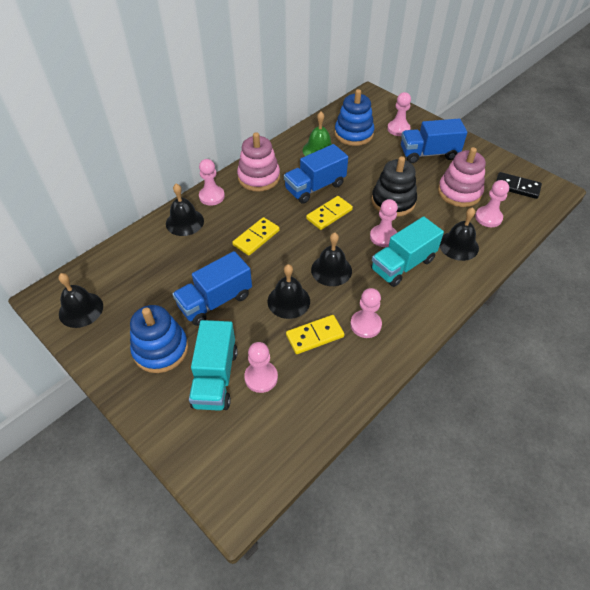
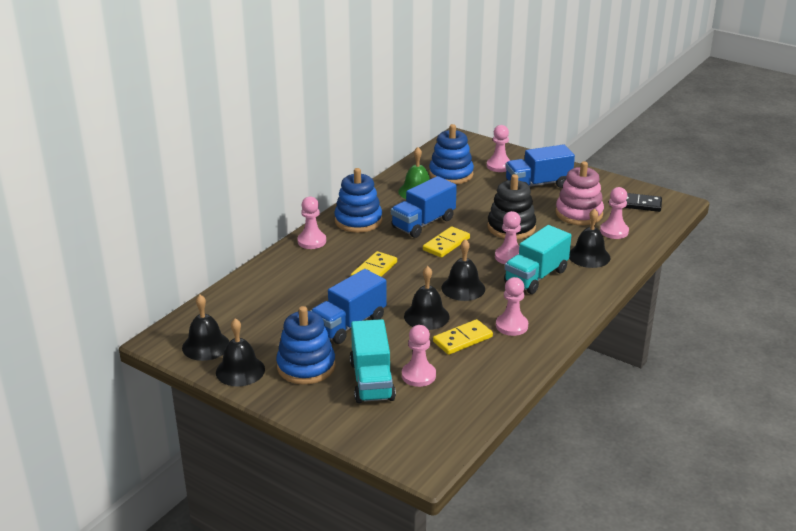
camera: 10 degrees left, 20 degrees down
black bell [166,184,204,236] -> black bell moved to [216,318,265,386]
pink stacking toy [237,132,280,192] -> blue stacking toy [334,168,382,233]

